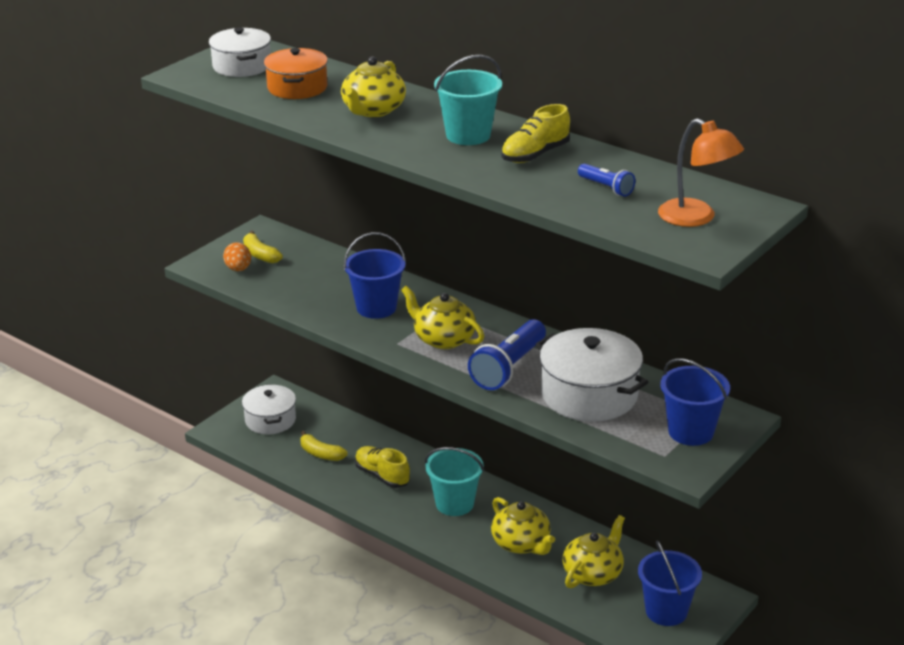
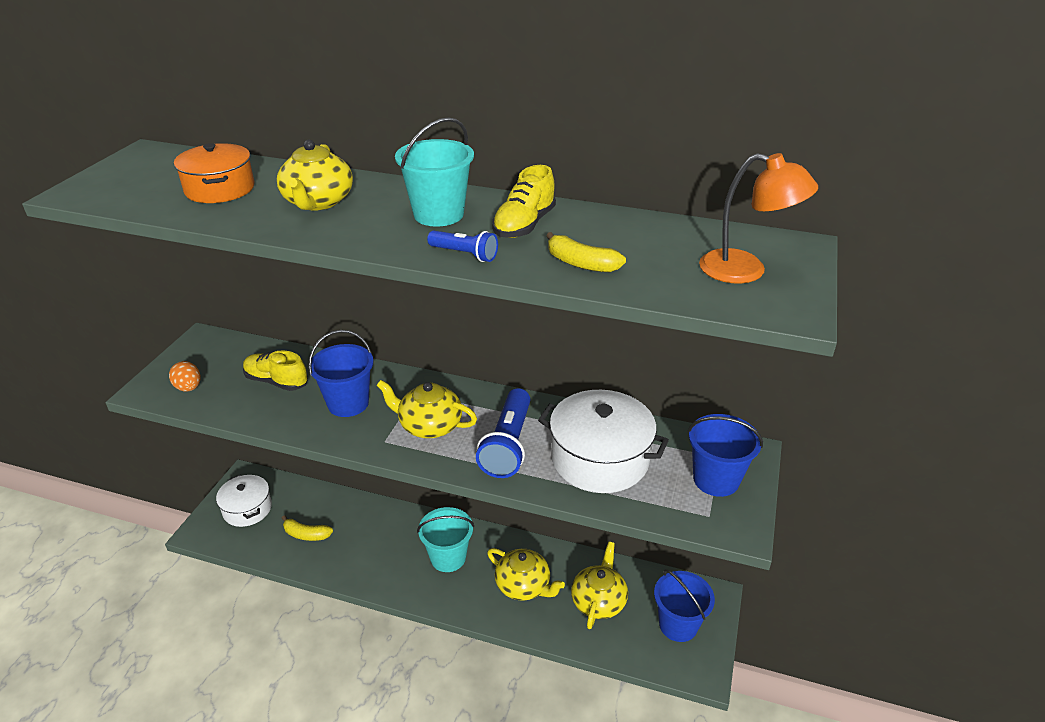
camera: 20 degrees left, 5 degrees up
white pot [209,27,271,77] -> none
yellow banana [243,231,283,263] -> yellow banana moved to [546,232,626,272]
yellow shoe [355,446,410,488] -> yellow shoe moved to [243,350,308,391]
blue flashlight [578,164,635,196] -> blue flashlight moved to [427,230,498,262]

